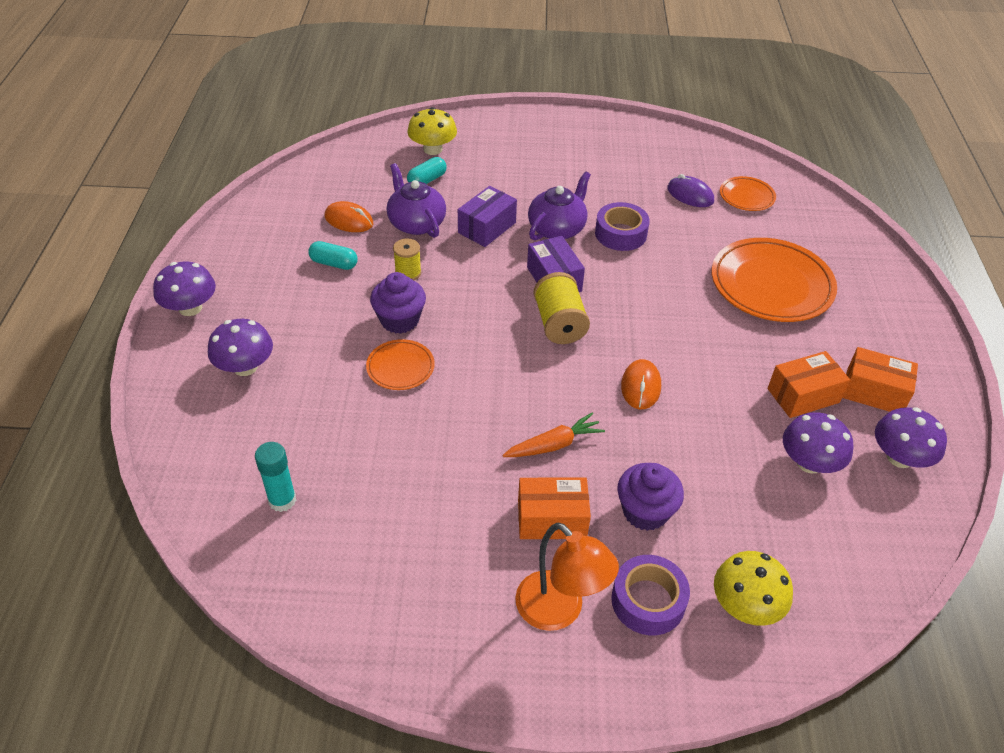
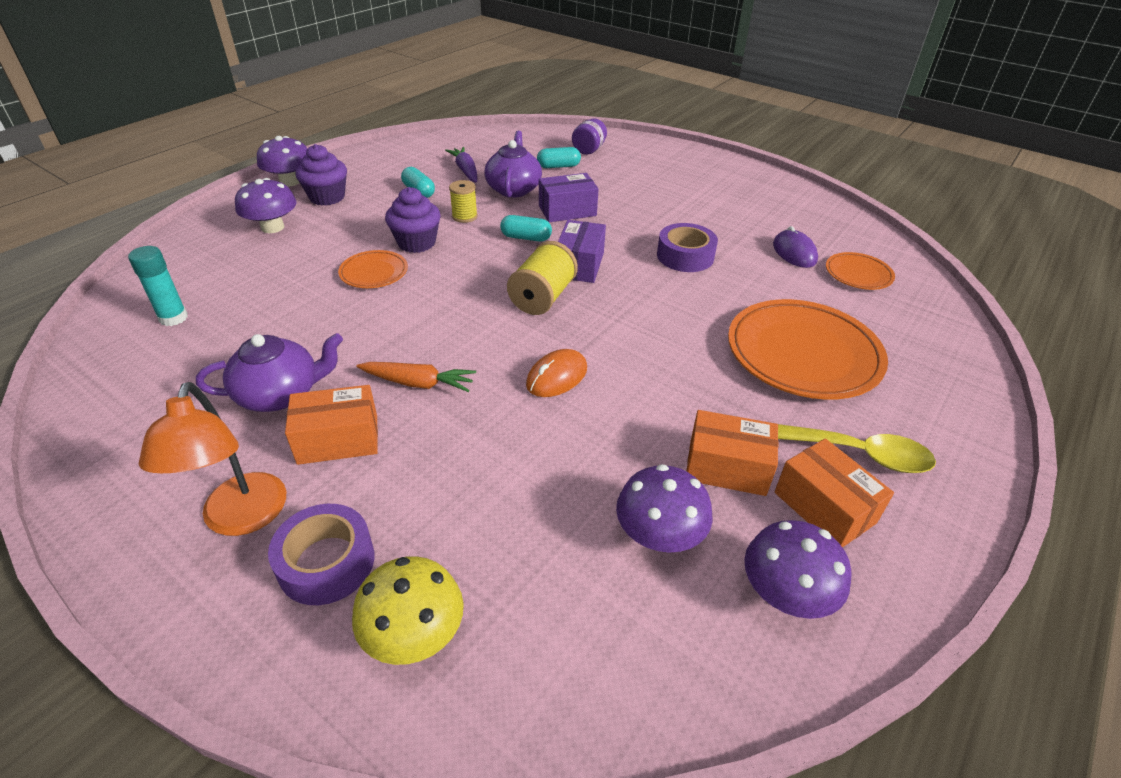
camera: 35 degrees right, 5 degrees down
orange mouse [325,201,373,232] -> purple carrot [445,147,478,183]
yellow mushroom [407,107,457,155] -> purple jar [572,118,607,155]
orange box [518,477,591,539] -> orange box turned 45 degrees counterclockwise [285,385,378,465]
purple teapot [528,171,591,241] -> purple teapot moved to [196,333,343,412]
purple cupcake [617,463,684,531] -> purple cupcake moved to [296,144,347,206]
none -> turquoise capsule [500,215,552,241]
none -> yellow spoon [778,424,936,473]

